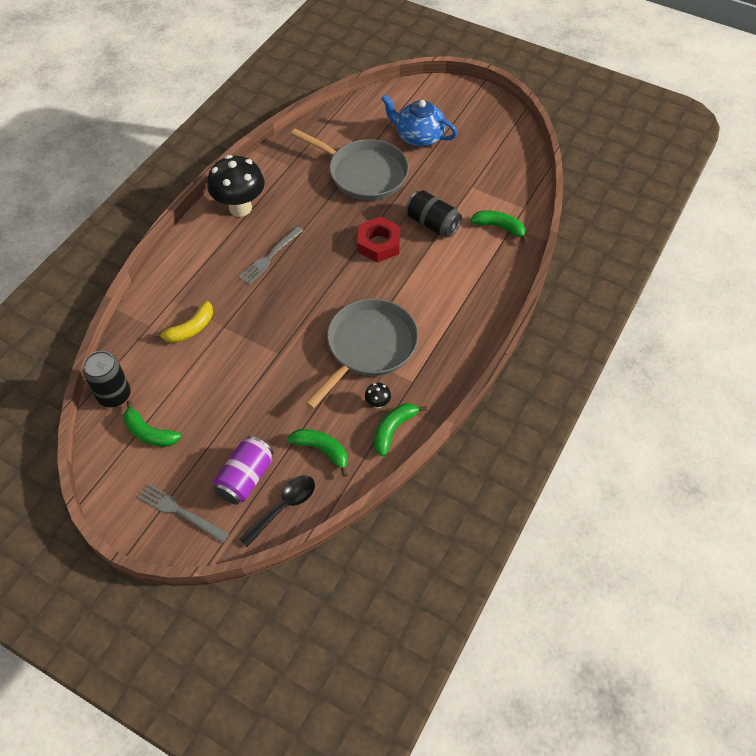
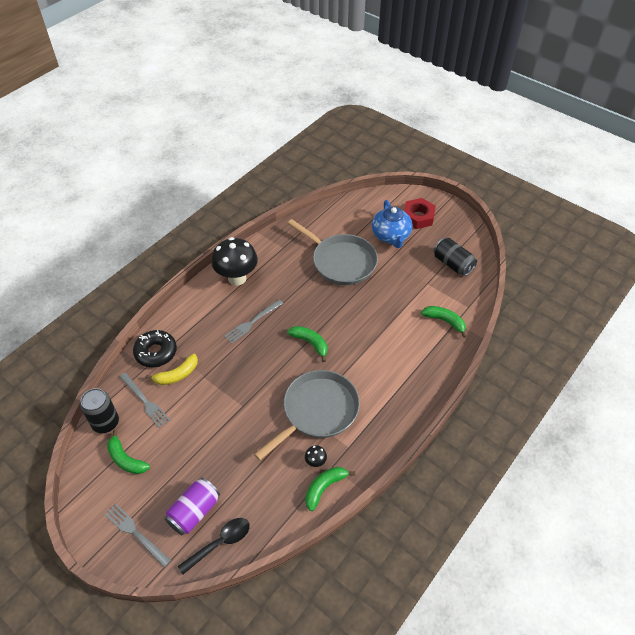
camera: 10 degrees right, 5 degrees down
green banana [287,429,348,477] -> green banana moved to [287,326,327,362]
red nut [357,217,400,263] -> red nut moved to [404,198,436,229]
blue teapot [381,95,457,147] -> blue teapot turned 135 degrees counterclockwise [372,200,413,248]
black can [406,190,462,237] -> black can moved to [433,238,477,276]
none -> grey fork [119,373,170,428]
none -> black donut [133,330,177,368]

